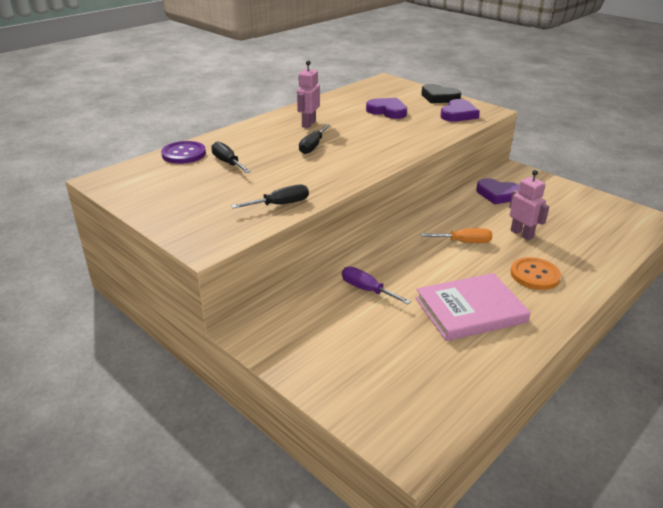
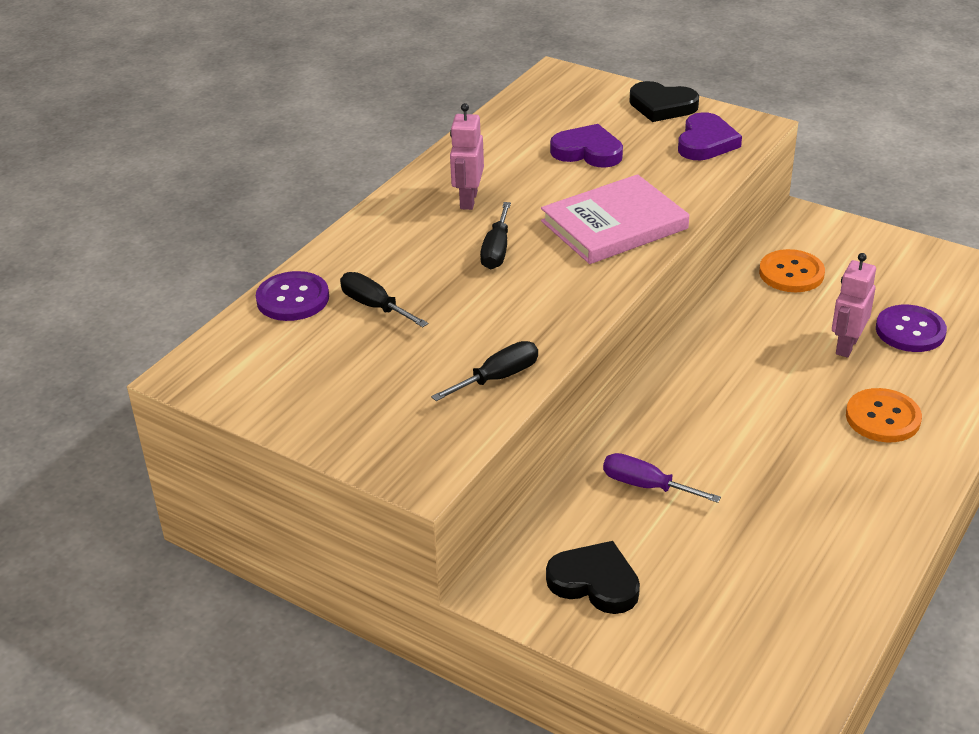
camera: 10 degrees left, 5 degrees up
pink book [416,273,531,341] -> pink book moved to [541,174,689,264]
orange screwdriver [421,228,492,243] -> none
purple heart [476,178,520,204] -> orange button [759,249,825,292]
pink robot [509,170,549,240] -> pink robot turned 105 degrees counterclockwise [832,253,876,358]
none -> black heart [546,541,640,614]
none -> purple button [876,305,947,352]

